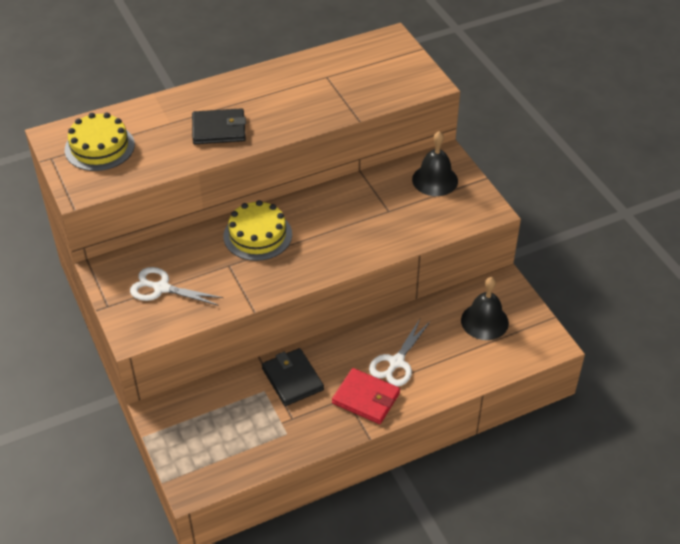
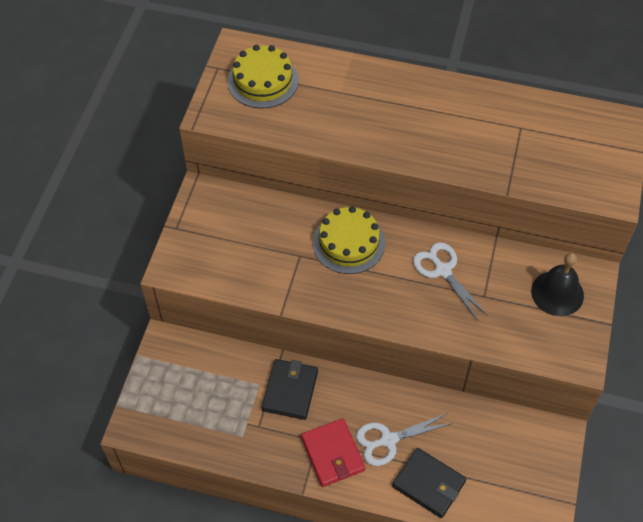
camera: 40 degrees right, 10 degrees up
white scissors [130,267,223,306] -> white scissors moved to [413,242,488,320]
black wallet [192,108,246,144] -> black wallet moved to [392,448,466,518]
black bell [461,277,509,340] -> none

